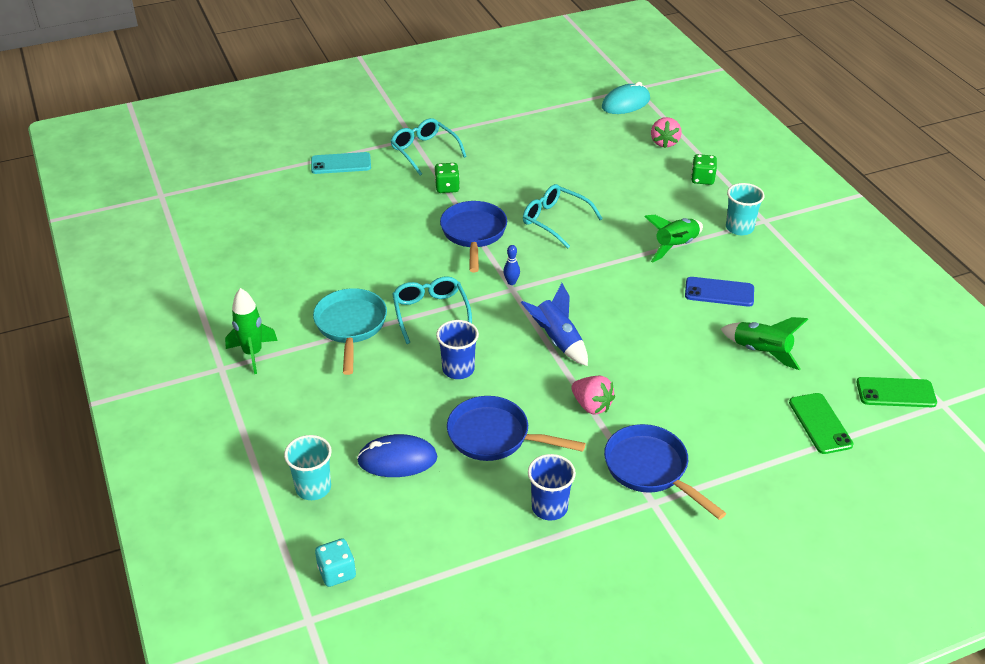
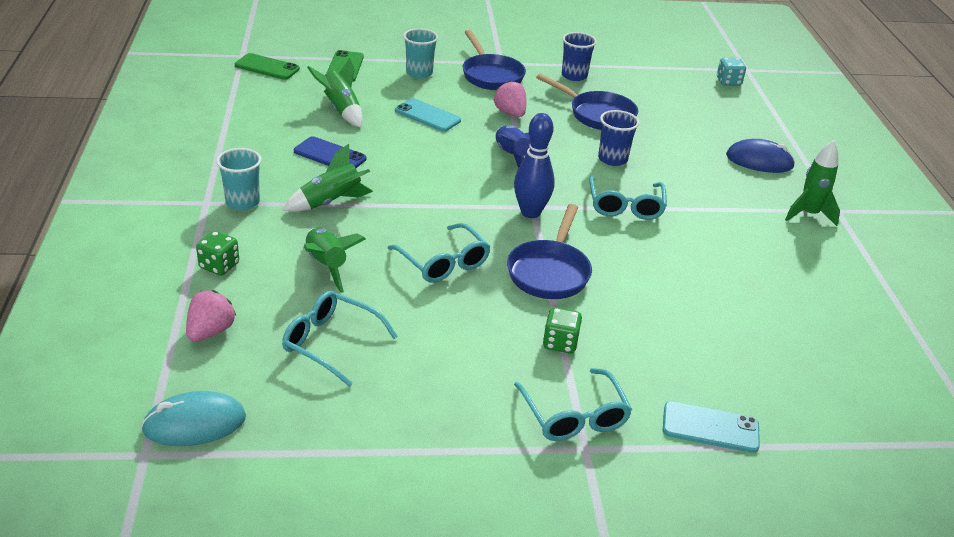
camera: 165 degrees left, 5 degrees down
turquoise cup [284,435,332,500] -> turquoise cup moved to [403,28,438,78]
turquoise pan [313,288,387,375] -> none
blue mouse [357,434,438,477] -> blue mouse moved to [726,139,795,173]
blue bowling pin [503,245,520,285] -> blue bowling pin [514,113,555,218], size x2.16
none -> turquoise glasses [282,291,398,387]
none -> green rocket [304,228,366,293]
none -> turquoise phone [395,98,461,132]

